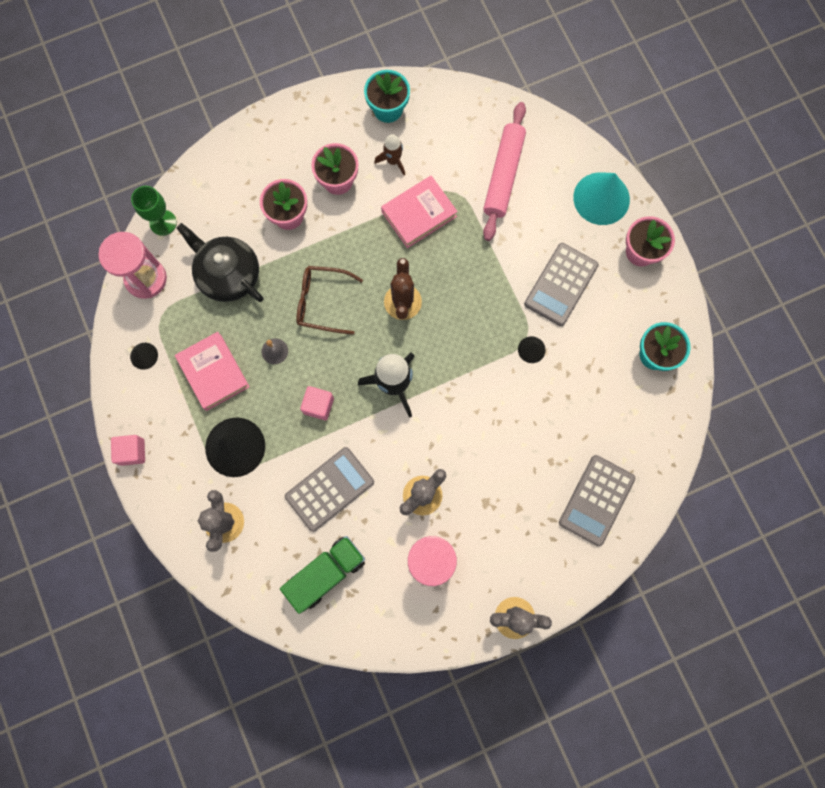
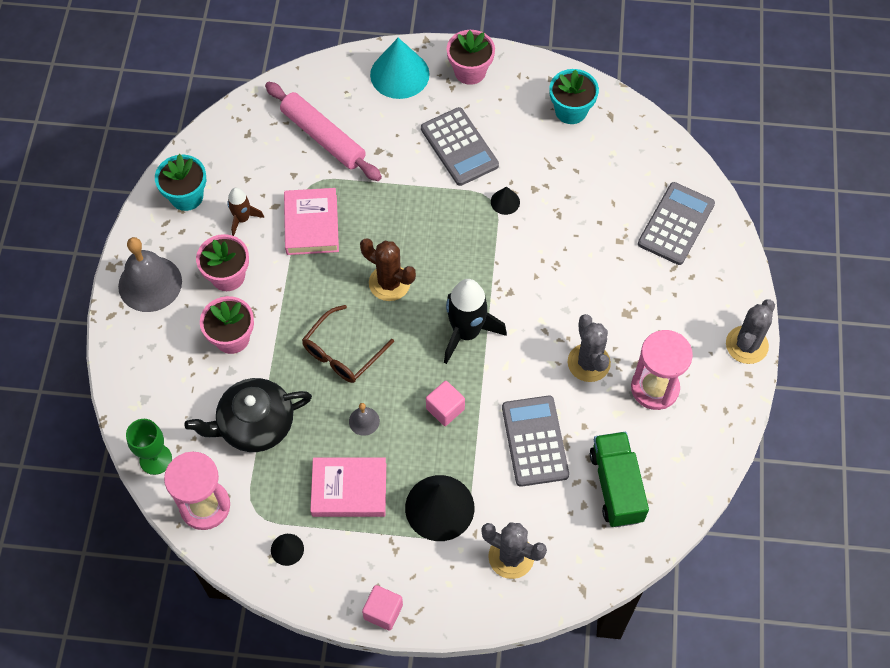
camera: 60 degrees left, 15 degrees down
grey calculator [559,455,636,546] -> grey calculator turned 120 degrees counterclockwise [638,182,715,265]
none -> grey bell [118,237,182,312]

